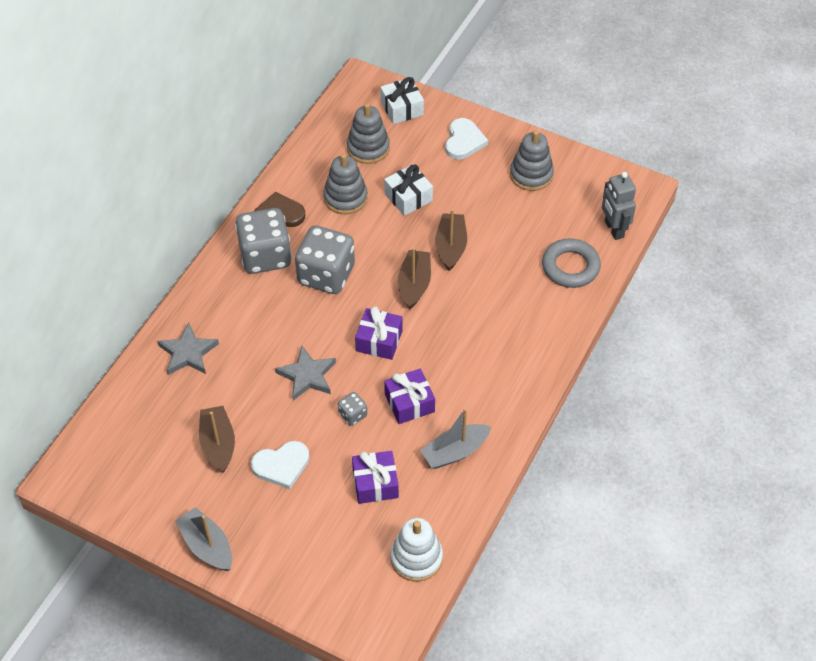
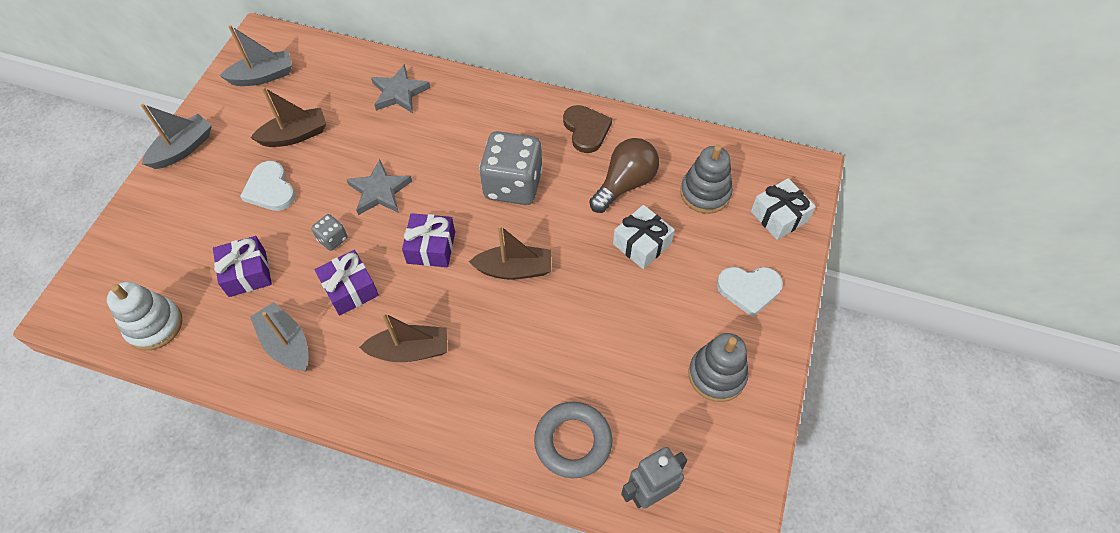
camera: 80 degrees right, 5 degrees up
grey dice [235,208,292,274] -> none
grey stacking toy [323,153,368,215] -> brown light bulb [589,138,659,213]
brown boat [435,209,467,271] -> brown boat moved to [359,312,447,362]
none -> grey boat [220,25,292,86]

